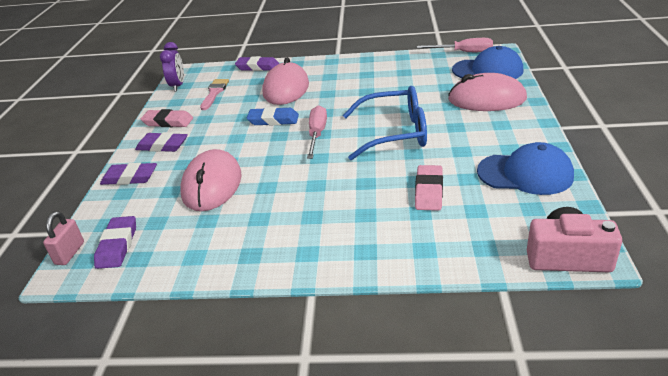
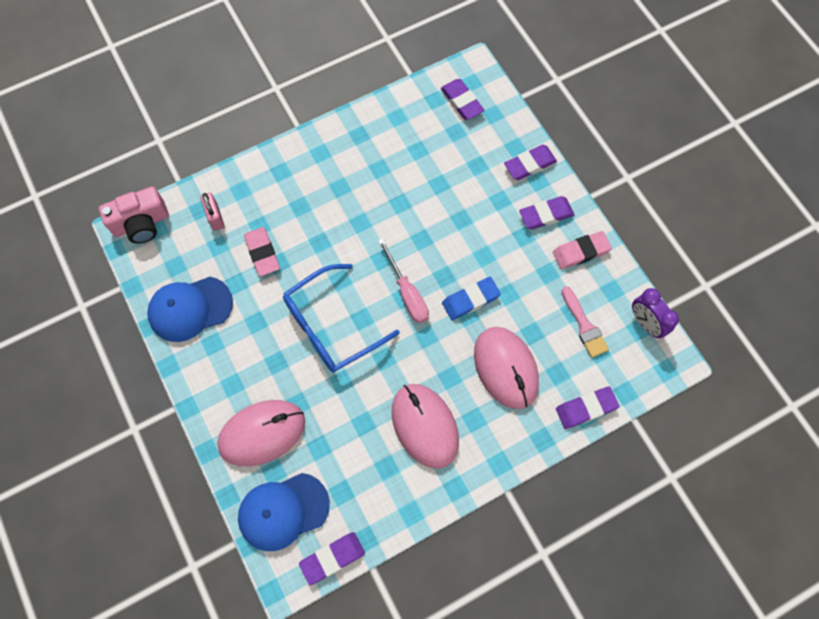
camera: 145 degrees right, 35 degrees up
pink padlock [43,211,84,265] -> pink padlock moved to [200,193,225,231]
pink mouse [180,149,242,211] -> pink mouse moved to [392,384,459,469]
pink screwdriver [417,38,493,52] -> purple eraser [299,532,365,585]

